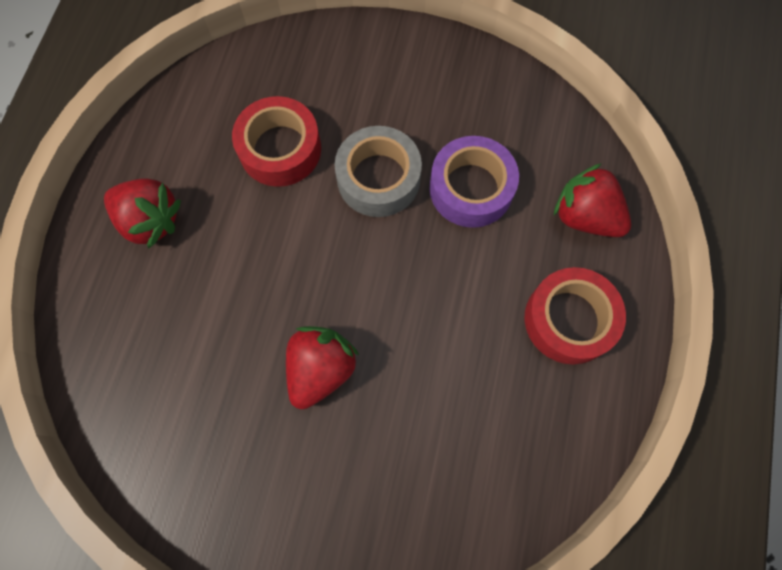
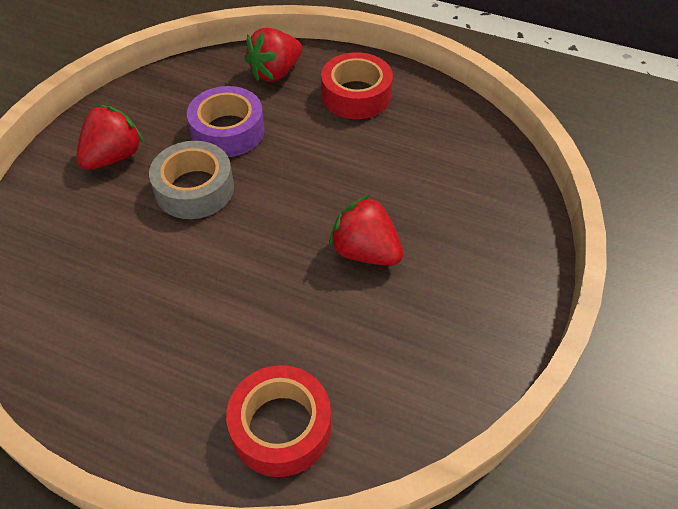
camera: 80 degrees left, 20 degrees down
red strawberry [104,178,181,249] -> red strawberry moved to [76,105,144,170]
red tape [232,96,321,187] -> red tape moved to [226,365,331,477]

